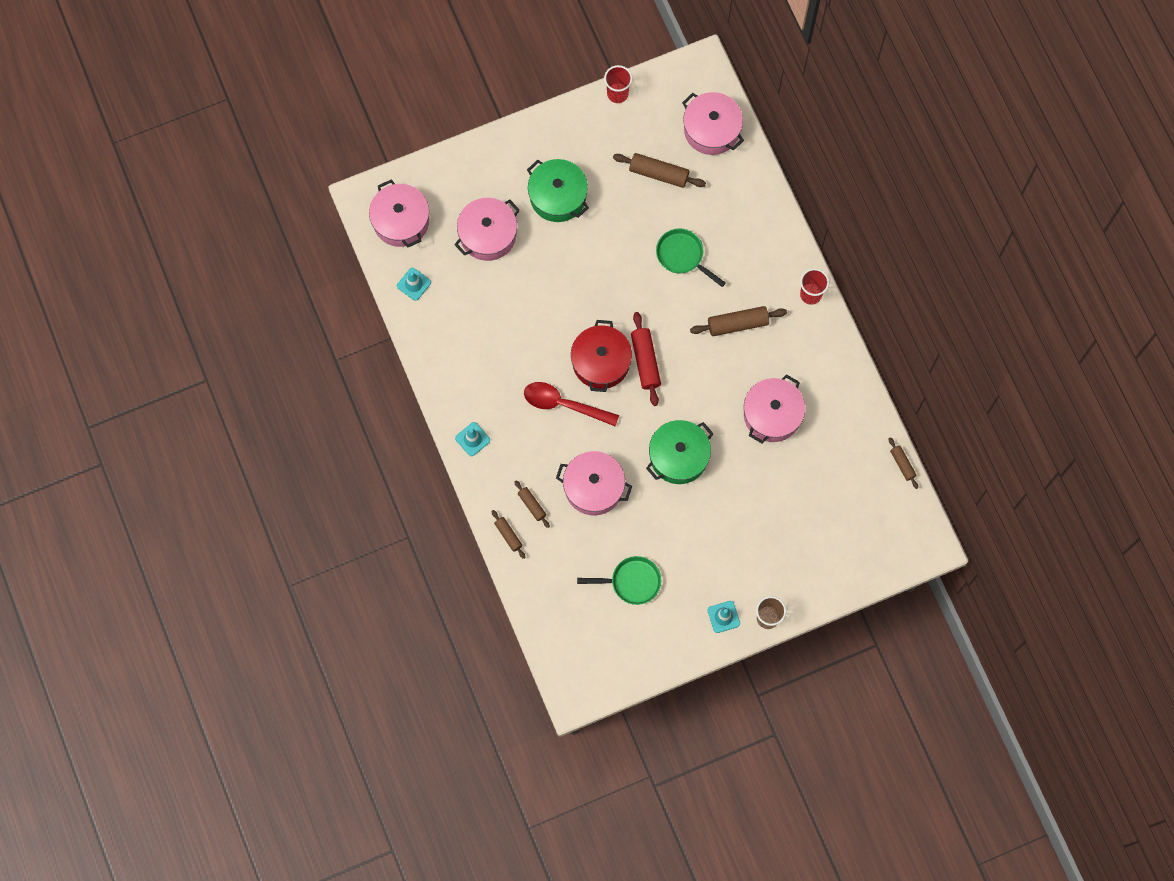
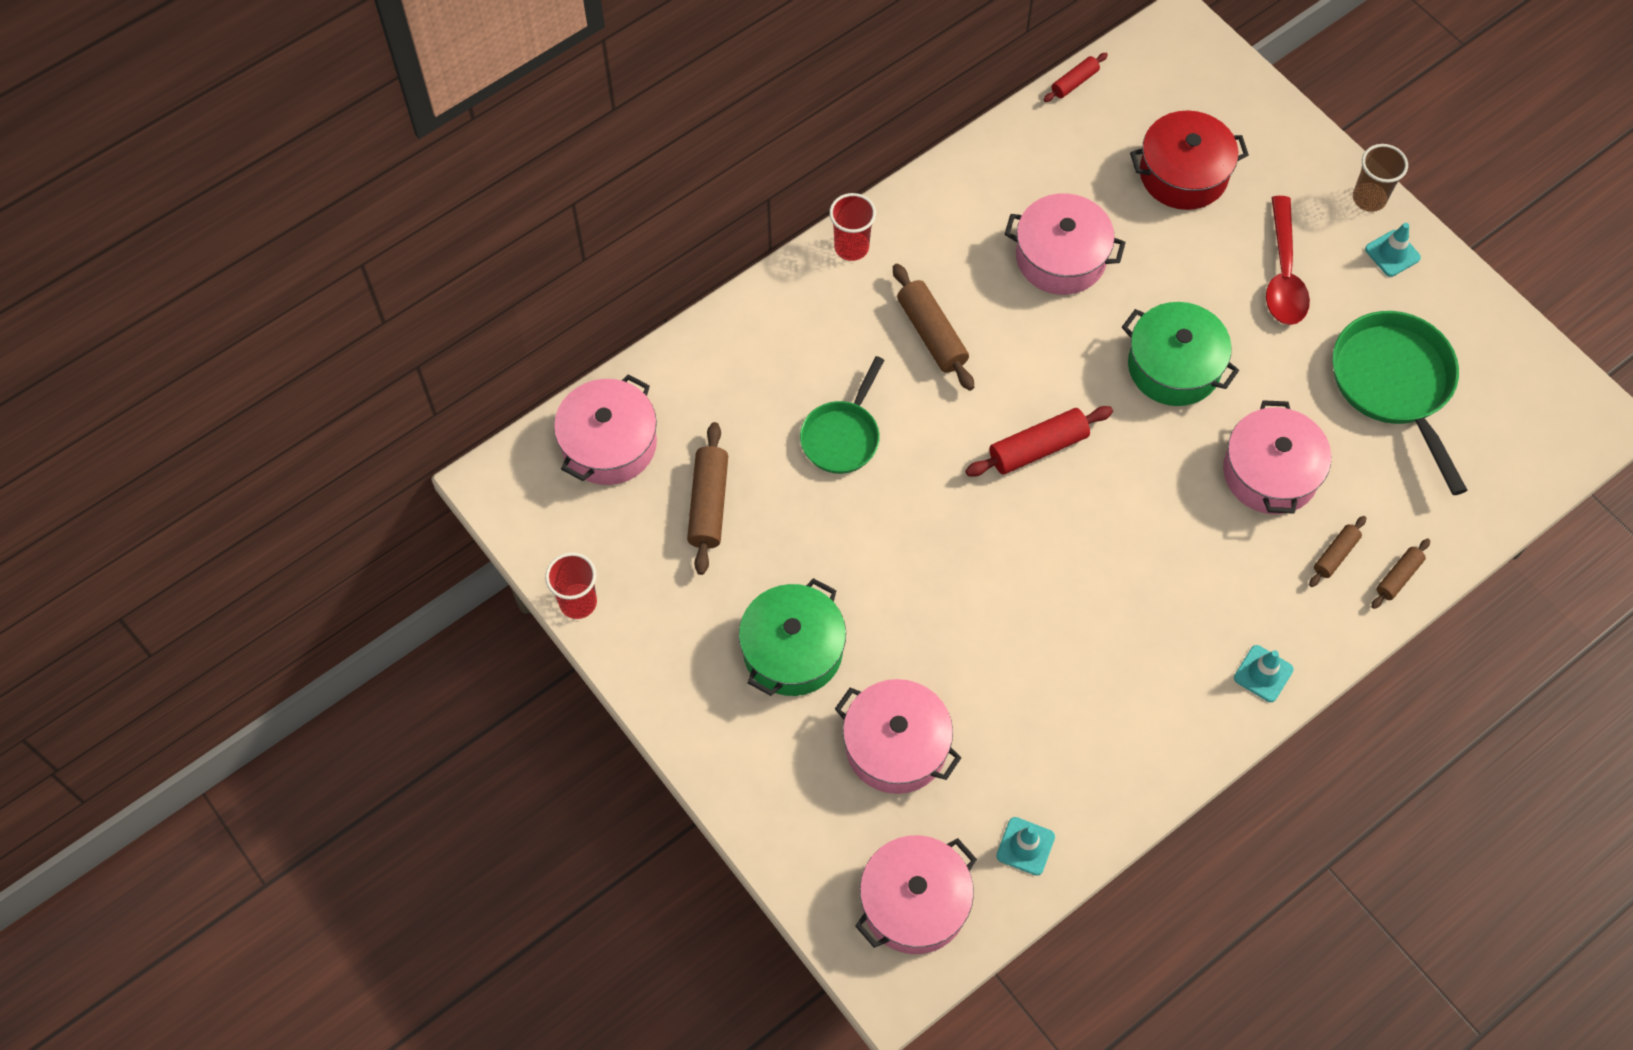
camera: 105 degrees left, 10 degrees down
red spoon [524,382,619,426] -> red spoon moved to [1266,196,1310,325]
red pot [571,320,632,392] -> red pot moved to [1130,110,1249,210]
green pan [577,556,661,605] -> green pan [1332,311,1467,495], size x1.60
brown rolling pin [889,437,918,489] -> red rolling pin [1043,53,1108,102]

